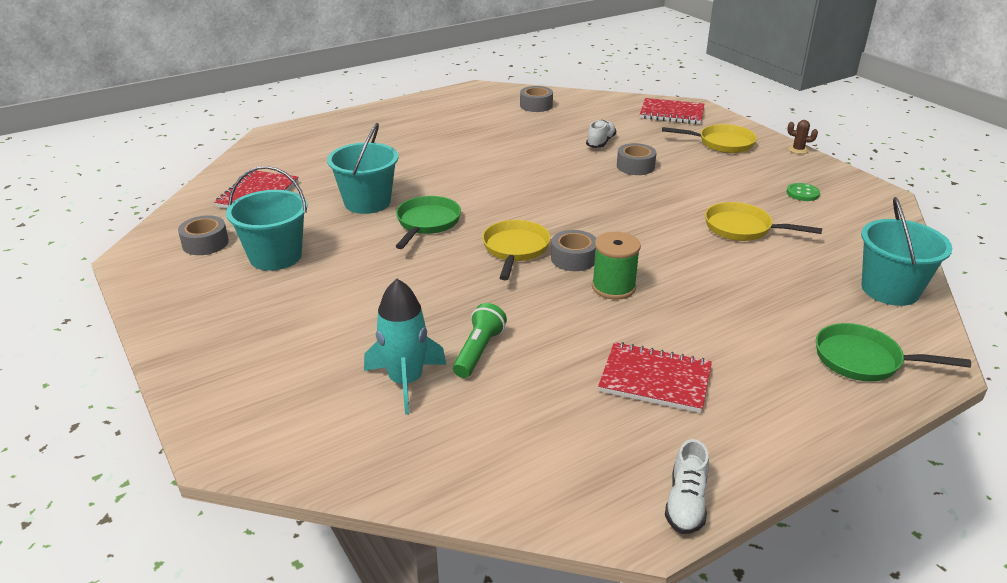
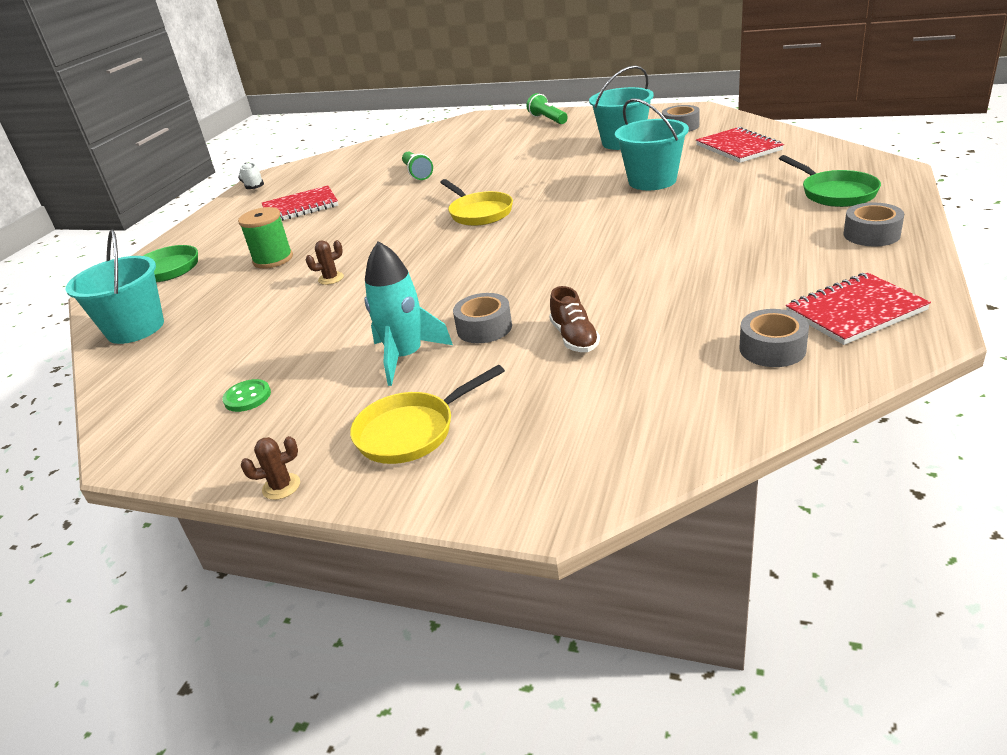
camera: 145 degrees right, 0 degrees up
turquoise rocket [364,279,447,414] -> turquoise rocket moved to [364,241,453,386]
green pan [395,196,461,249] -> green pan moved to [779,155,881,207]
grey tape [551,230,596,271] -> grey tape moved to [843,202,904,246]
white shoe [586,120,616,148] -> brown shoe [549,286,600,352]
green spool [592,232,641,300] -> green spool moved to [238,207,293,269]
red notebook [640,98,704,124] -> red notebook moved to [786,273,931,345]
yellow pan [705,202,822,241] -> none
none -> brown cactus [306,240,344,285]
none -> green flashlight [526,93,568,124]

